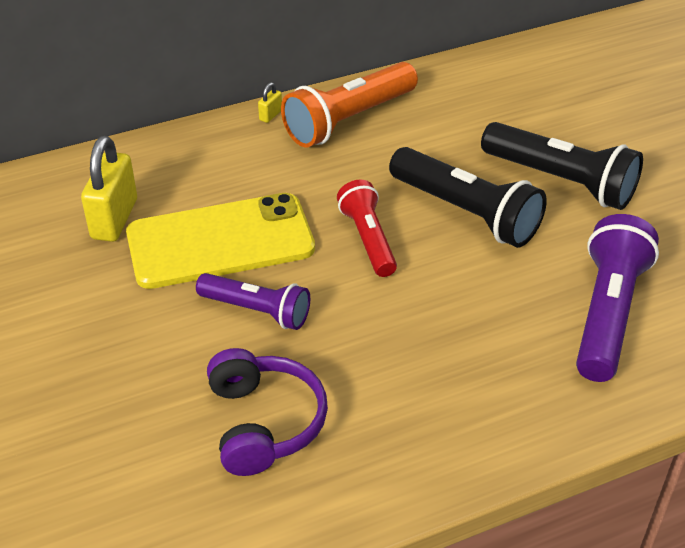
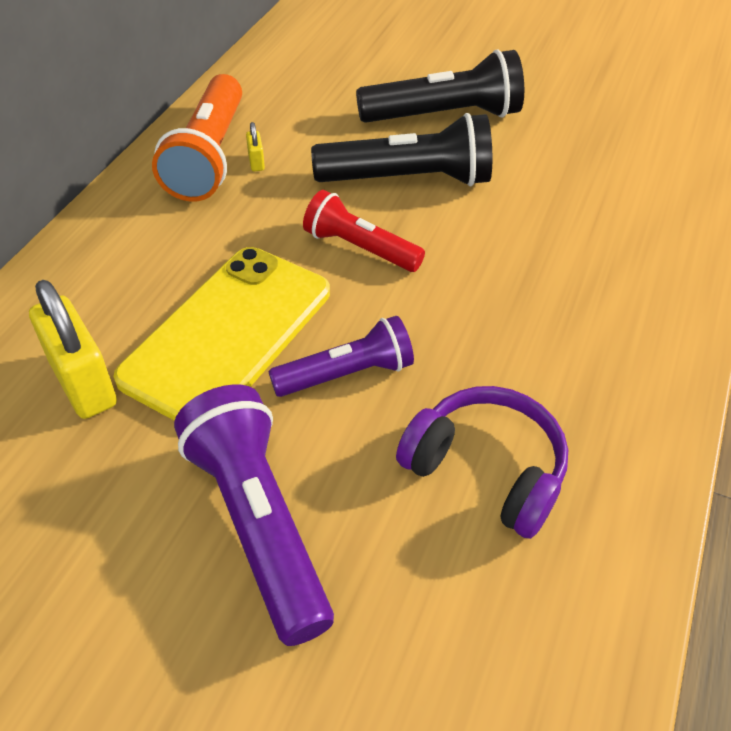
camera: 45 degrees left, 5 degrees up
yellow padlock [258,82,282,123] -> yellow padlock moved to [246,122,265,171]
purple flashlight [576,214,659,382] -> purple flashlight moved to [174,384,334,646]

